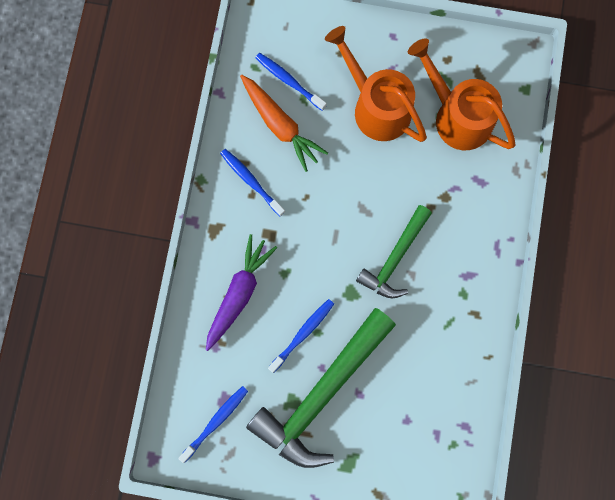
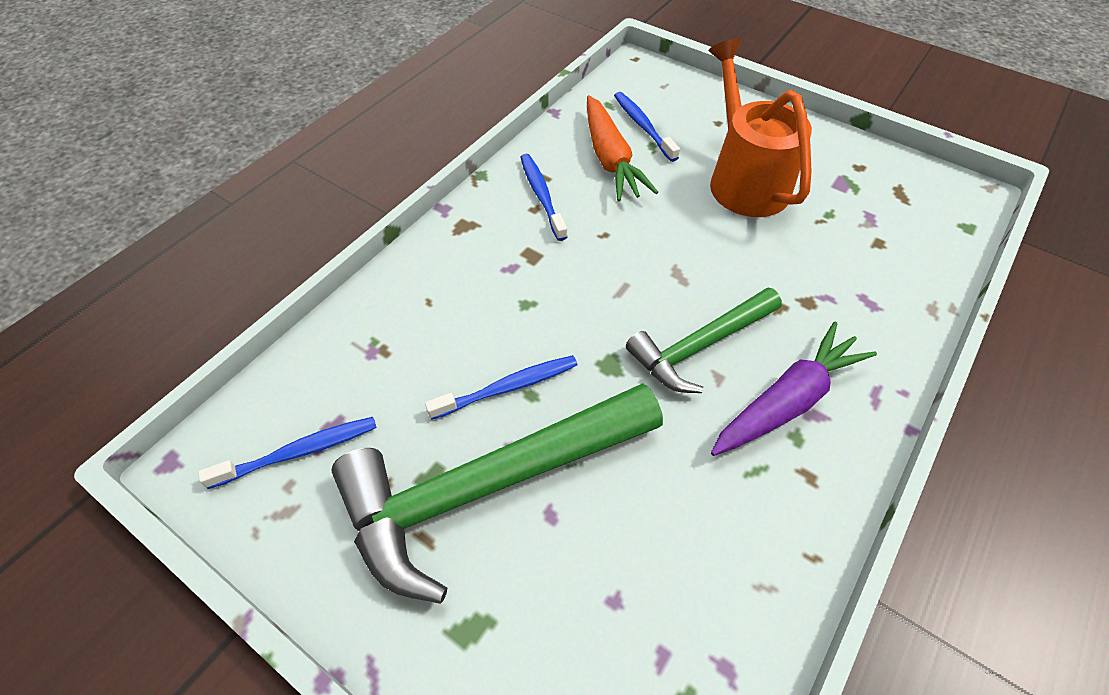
camera: 25 degrees right, 25 degrees down
purple carrot [206,234,277,351] -> purple carrot moved to [711,322,877,456]
orange watering can [408,38,516,150] -> none

